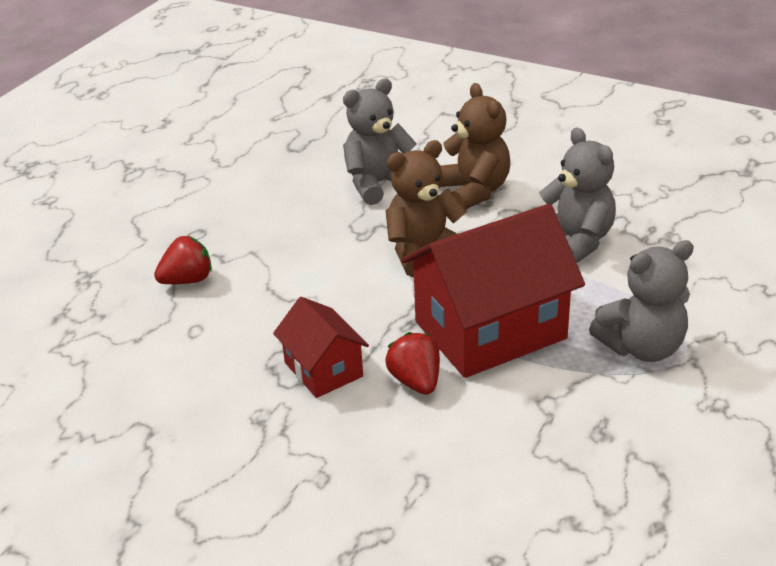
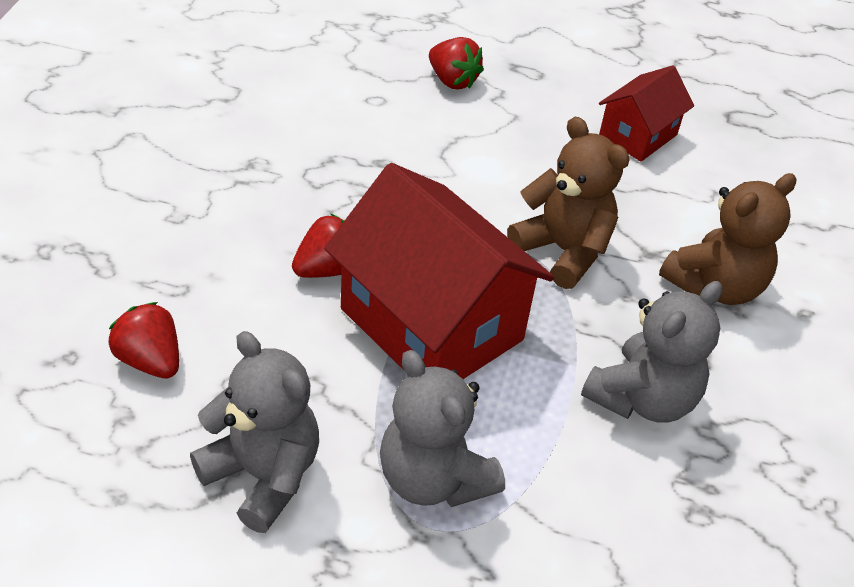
camera: 70 degrees right, 10 degrees up
red house [273,297,369,398] -> red house moved to [599,66,694,162]
grey teddy bear [343,78,417,205] -> grey teddy bear moved to [190,331,319,533]
none -> red strawberry [109,302,179,379]

